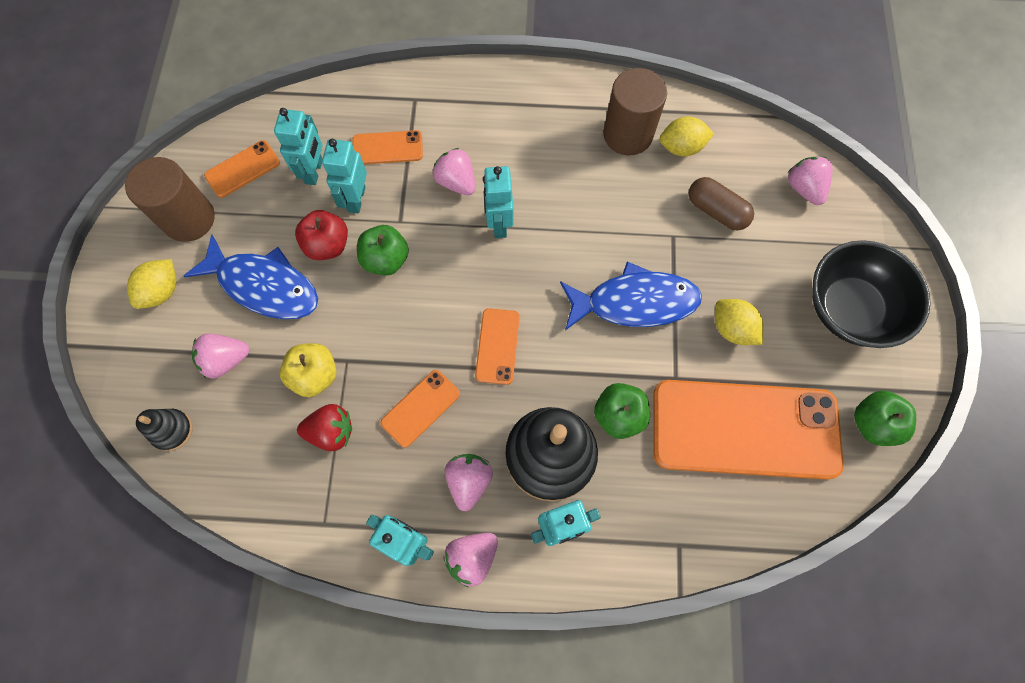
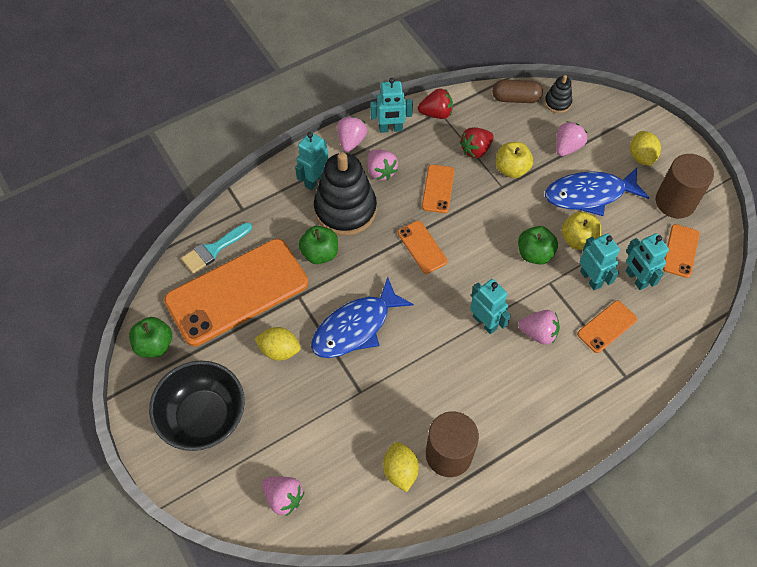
camera: 145 degrees right, 10 degrees down
red apple [295,210,348,260] -> yellow apple [561,212,601,250]
yellow lemon [660,116,714,156] -> yellow lemon turned 60 degrees counterclockwise [383,442,419,492]
brown capsule [689,177,754,230] -> brown capsule moved to [492,79,543,103]
none -> turquoise brush [181,223,252,273]
none -> red strawberry [418,88,453,119]

